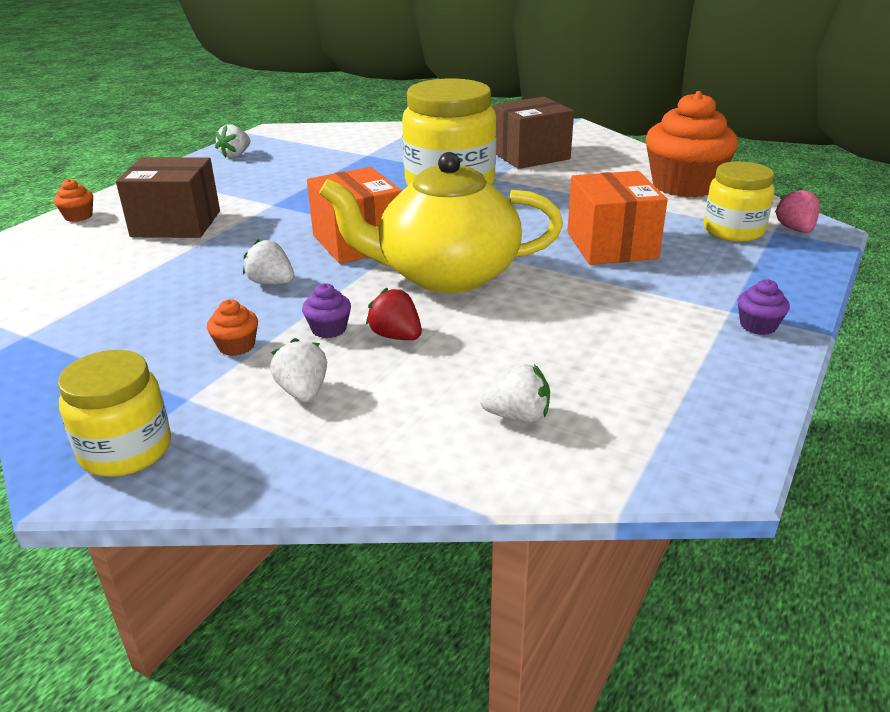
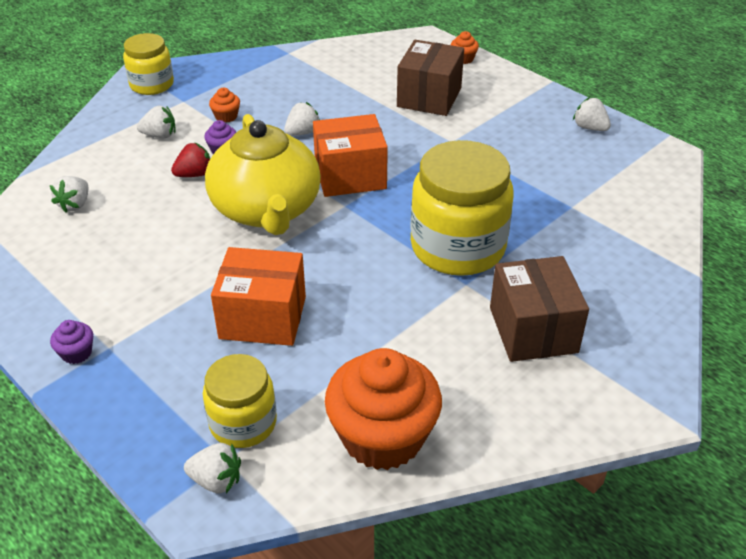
camera: 105 degrees right, 10 degrees up
yellow teapot [319,152,563,293] -> yellow teapot turned 150 degrees clockwise [205,114,321,235]
pink strawberry [774,187,820,233] -> white strawberry [184,443,241,494]

